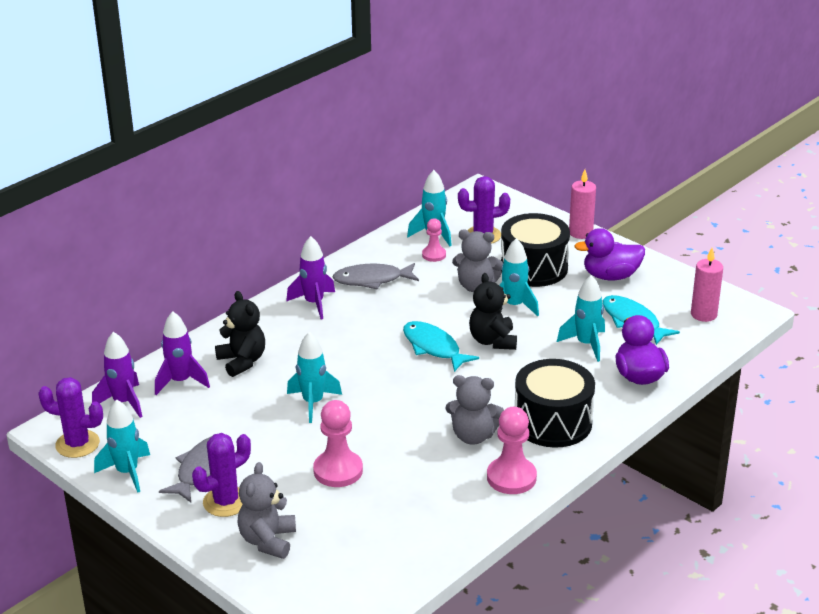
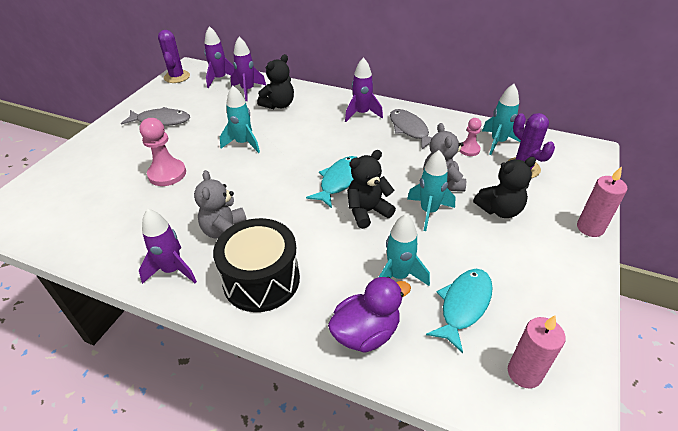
camera: 70 degrees right, 10 degrees up
turquoise rocket [94,400,150,493] -> none
purple cactus [192,433,251,517] -> none
grey teddy bear [237,462,296,559] -> none
pink pawn [487,407,537,494] -> purple rocket [139,209,197,284]
black drum [501,213,570,287] -> black teddy bear [473,157,536,218]
purple duck [574,228,645,280] -> none

